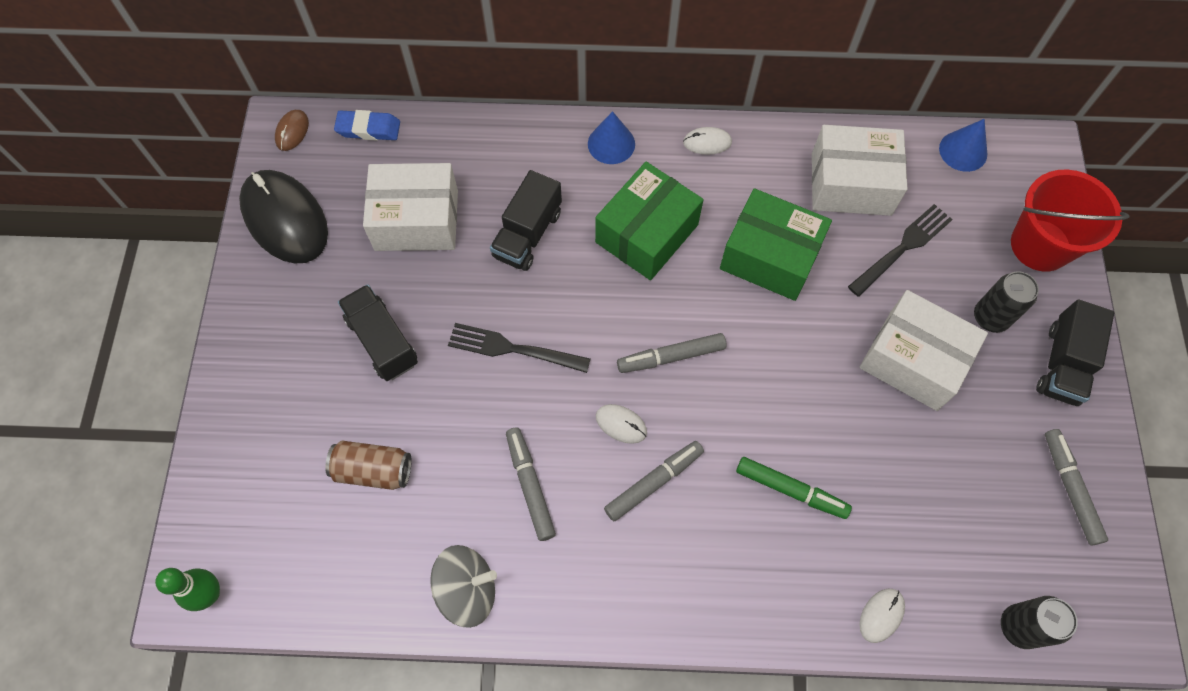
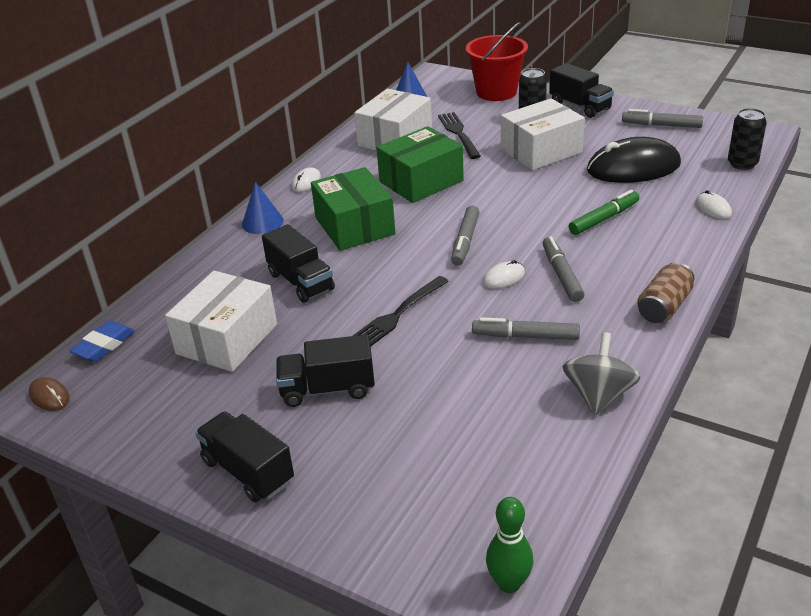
camera: 60 degrees left, 30 degrees down
black mouse [239,170,328,263] -> black mouse moved to [587,137,681,183]
brown can [325,441,412,490] -> brown can moved to [637,262,694,323]
none -> black truck [195,411,294,502]

